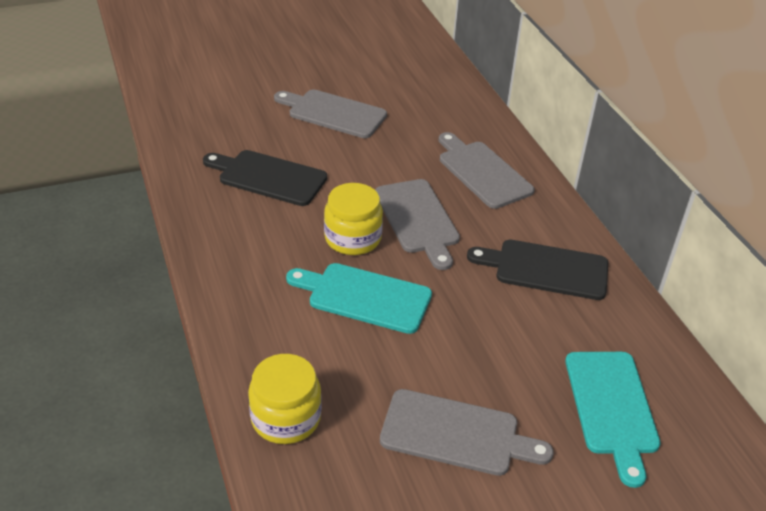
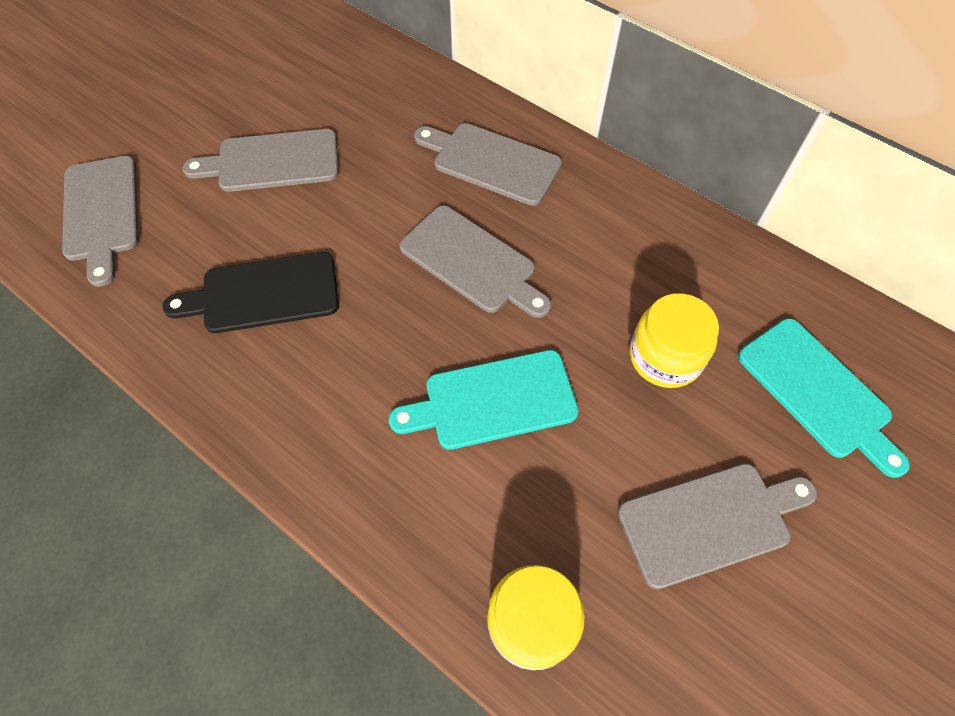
camera: 30 degrees left, 20 degrees up
yellow jar [324,183,383,255] -> yellow jar moved to [630,293,719,388]
black cutting board [467,240,608,300] -> none
none -> grey cutting board [62,156,139,287]

